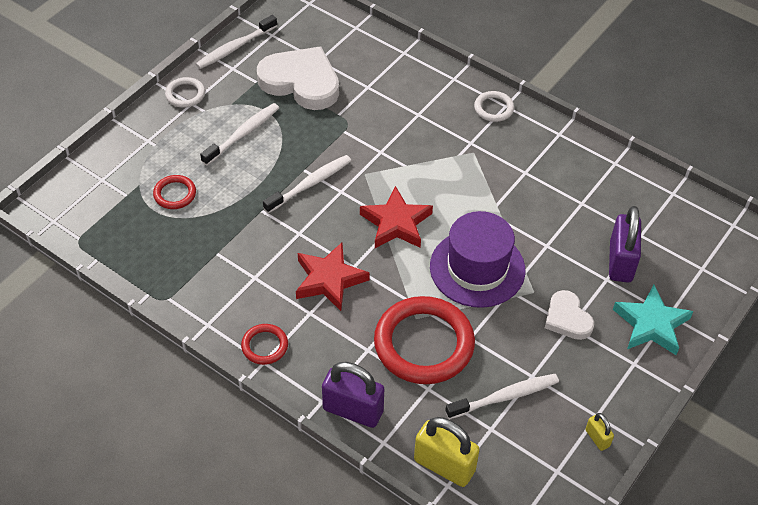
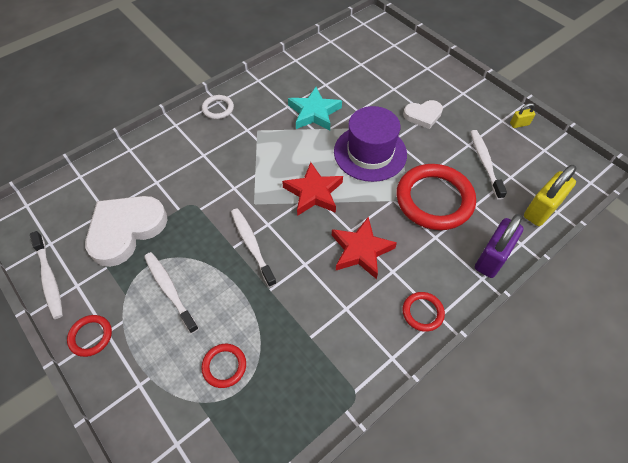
camera: 75 degrees left, 5 degrees up
white ring [165,77,205,108] -> red ring [67,315,112,357]
purple padlock [609,206,641,283] -> none
turquoise star [613,285,693,355] -> turquoise star moved to [288,87,342,130]

